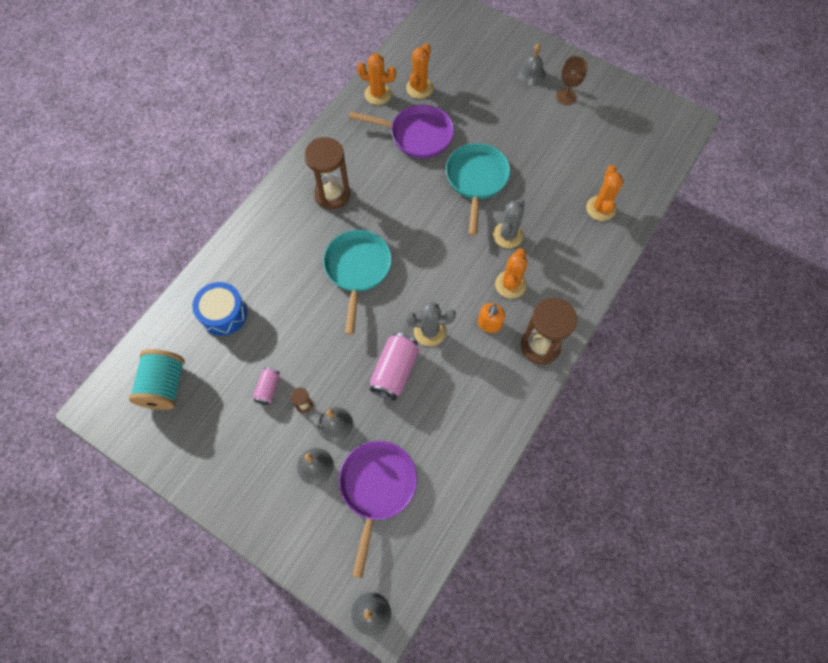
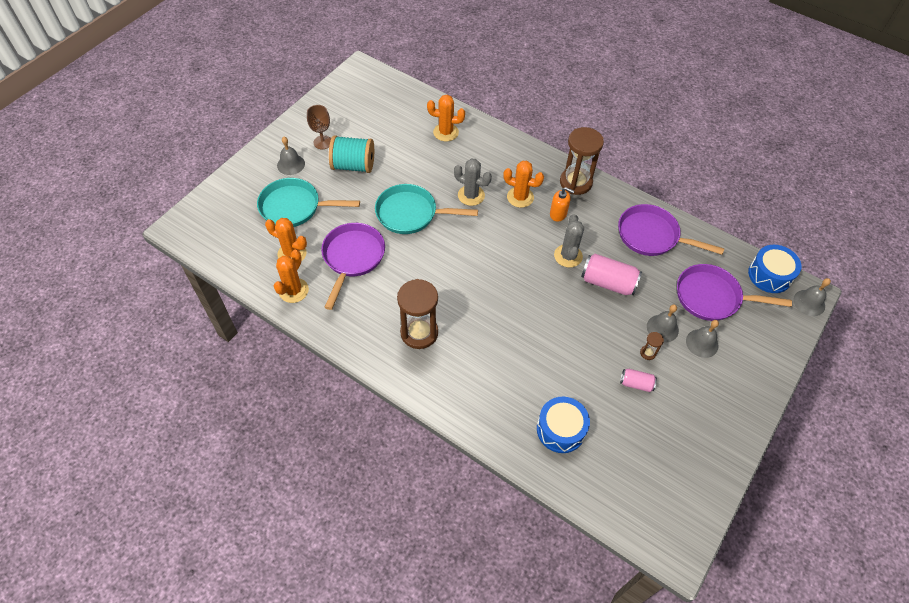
camera: 90 degrees left, 10 degrees down
turquoise spool [129,349,185,410] -> turquoise spool moved to [329,135,374,173]
turquoise pan [323,230,392,335] -> turquoise pan moved to [257,178,360,227]
none -> purple pan [618,204,724,256]
none -> blue drum [748,245,802,293]

